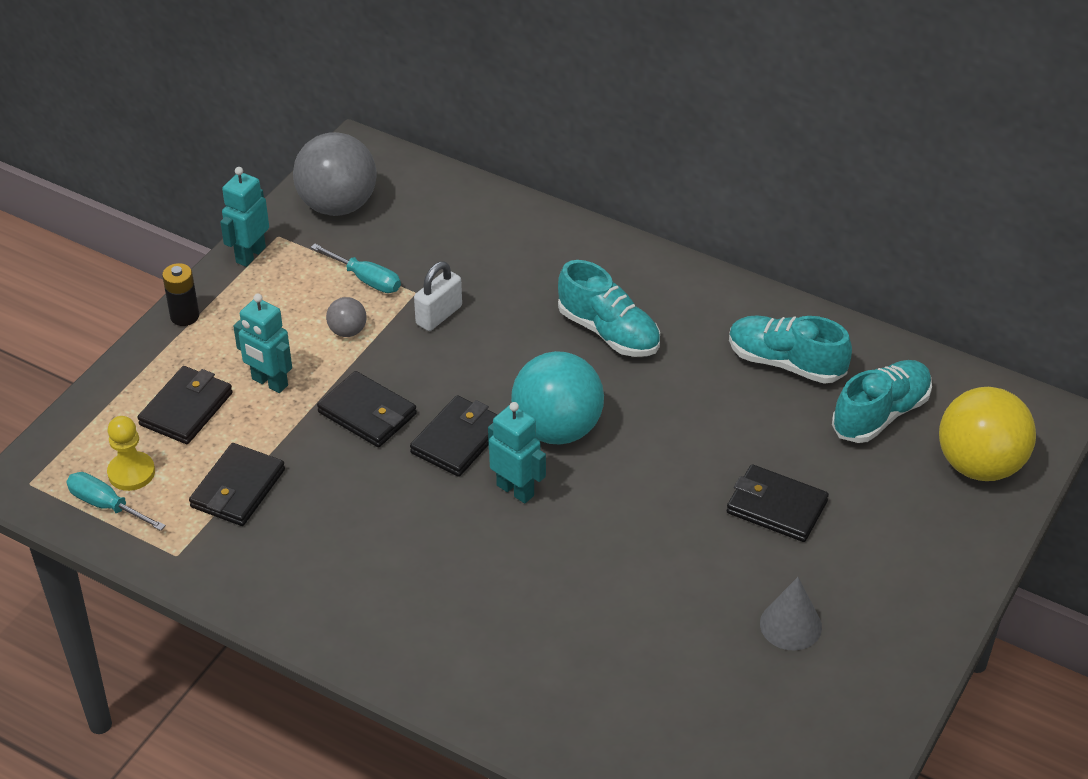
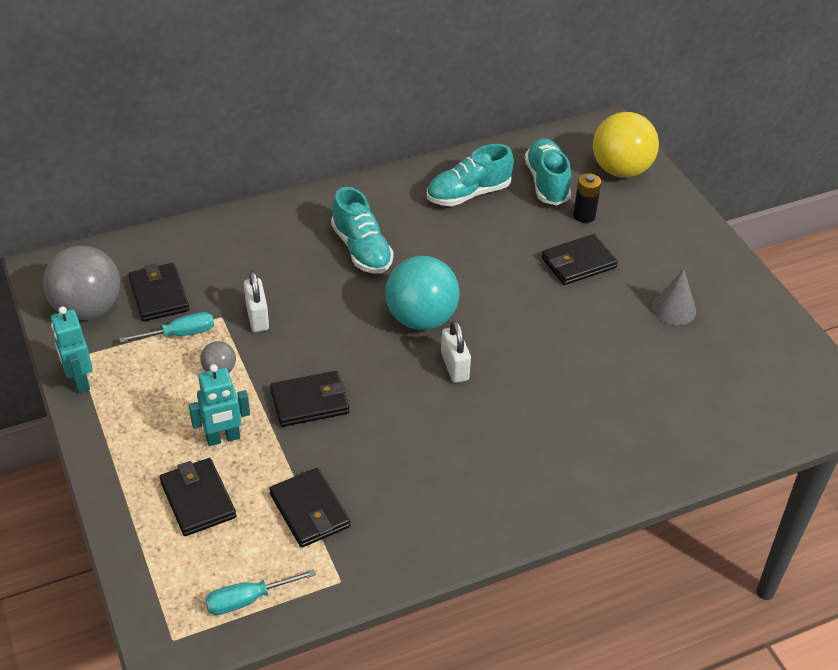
camera: 55 degrees left, 0 degrees up
yellow pawn [107,416,155,491] -> none
black battery [162,263,199,326] -> black battery moved to [573,173,601,223]
black wallet [410,395,498,477] -> black wallet moved to [128,263,189,322]
turquoise robot [488,402,546,504] -> white padlock [441,320,471,383]
turquoise shoe [558,260,660,357] -> turquoise shoe turned 75 degrees clockwise [331,187,394,274]

